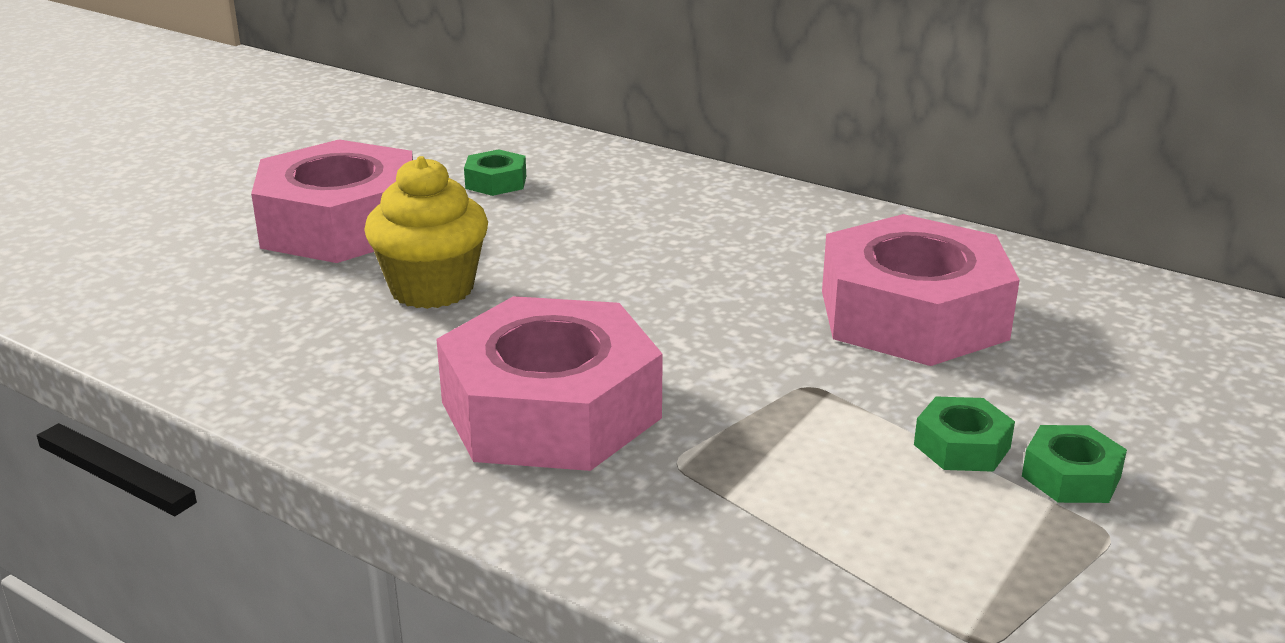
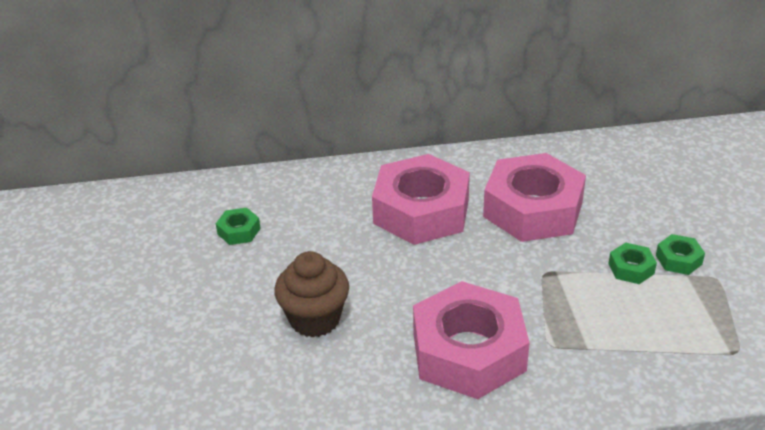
camera: 40 degrees left, 10 degrees up
pink nut [251,140,413,263] -> pink nut moved to [372,154,470,245]
yellow cupcake [364,156,488,309] -> brown cupcake [274,251,349,338]

